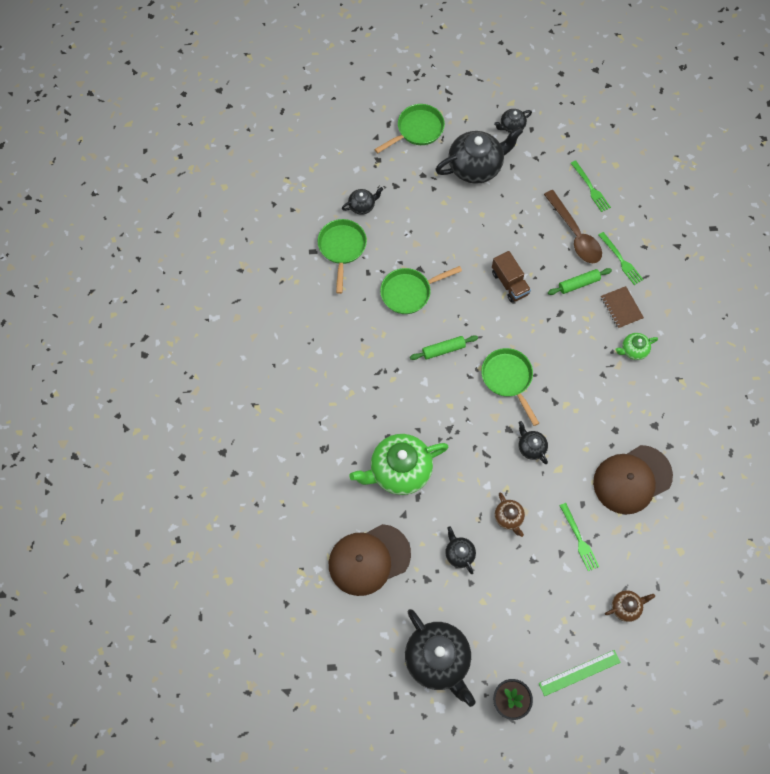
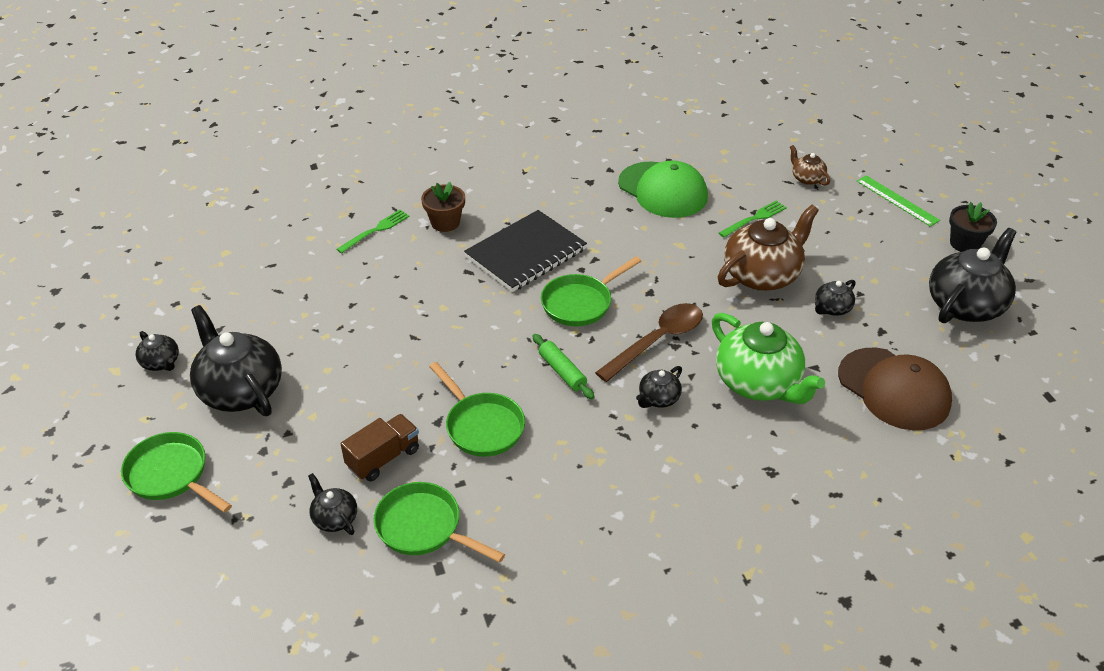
camera: 105 degrees left, 25 degrees down
green pan [318,219,367,294] -> green pan turned 45 degrees clockwise [373,482,505,563]
brown truck [492,251,531,302] -> brown truck moved to [341,414,419,481]
brown teapot [495,493,525,537] -> brown teapot [718,205,819,291], size x2.08
black teapot [518,421,548,464] -> black teapot moved to [636,366,682,408]
brown spoon [544,190,602,263] -> brown spoon moved to [595,303,703,382]
green rolling pin [548,268,612,295] -> none
green fork [571,160,611,212] -> none
brown cap [593,445,673,514] -> green cap [618,160,708,218]
brown notebook [601,286,644,329] -> brown flower pot [421,182,465,232]
green teapot [615,333,658,360] -> none
none -> black notebook [464,210,587,292]

